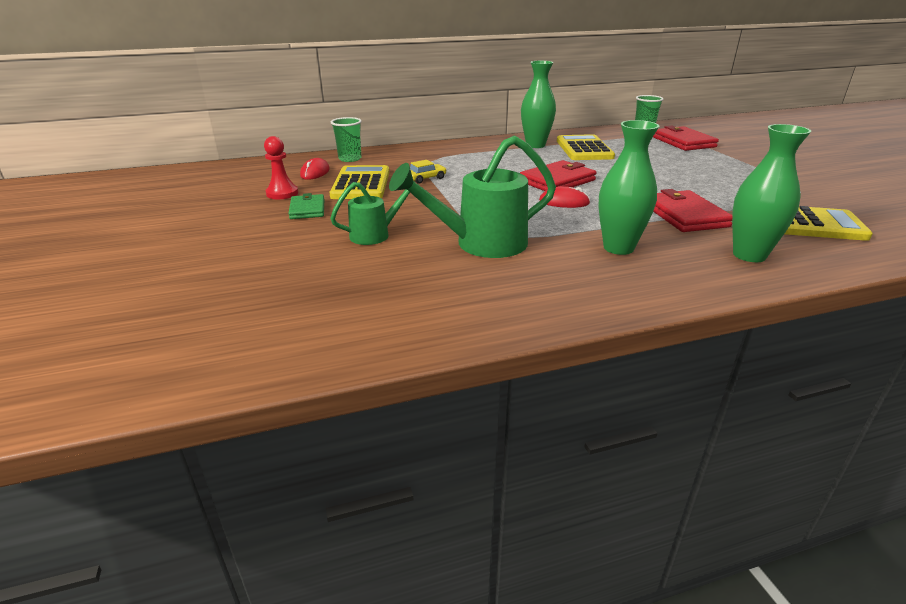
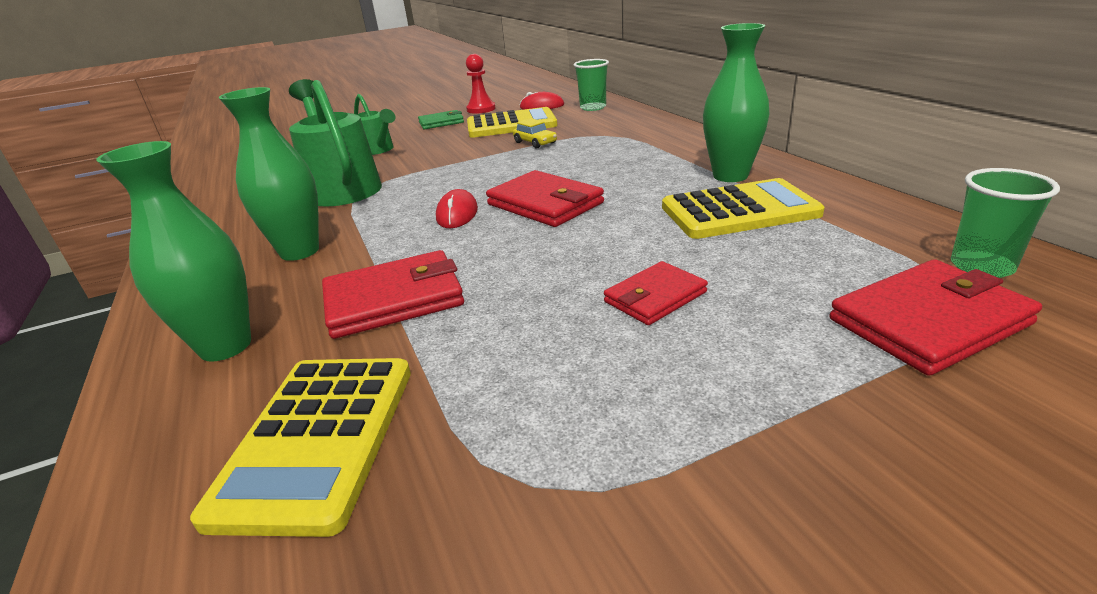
camera: 85 degrees right, 0 degrees up
none -> red wallet [604,261,708,325]

